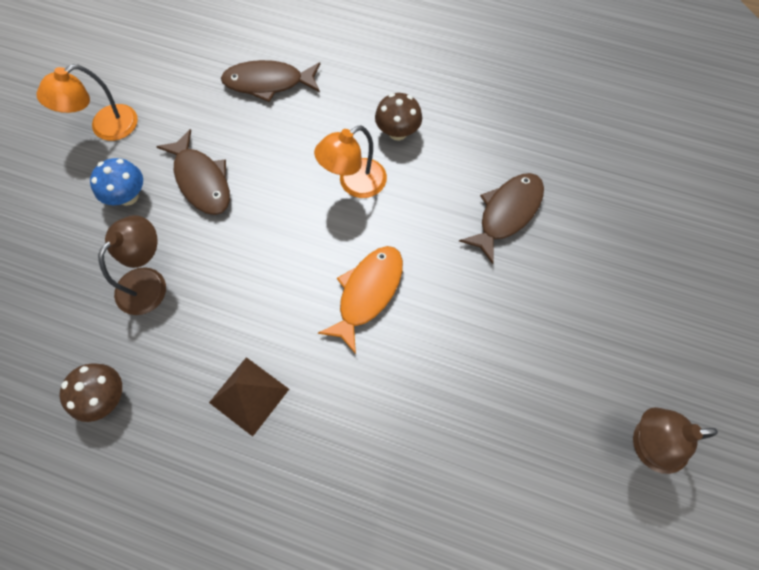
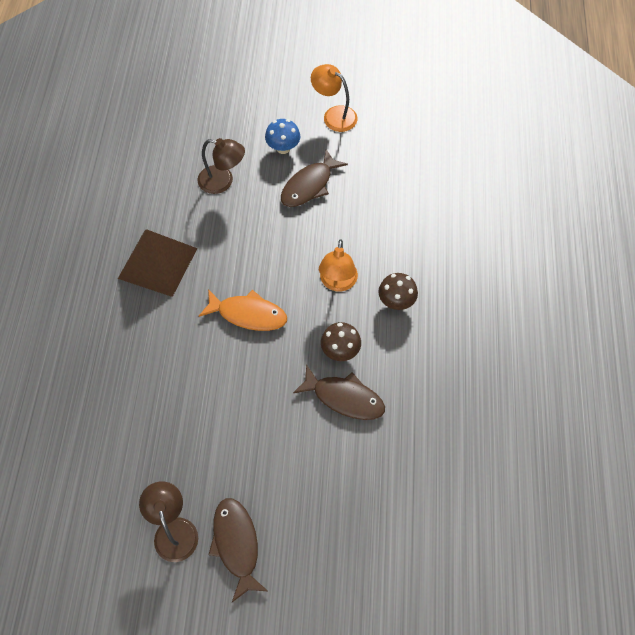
camera: 75 degrees right, 5 degrees down
brown mushroom [60,363,122,422] -> brown mushroom moved to [321,322,361,361]
brown pyramid [209,357,289,437] -> brown pyramid [118,229,198,297], size x1.54
brown fish [221,60,320,102] -> brown fish moved to [208,498,269,602]
orange lamp [314,126,387,198] -> orange lamp turned 120 degrees counterclockwise [319,239,358,291]

